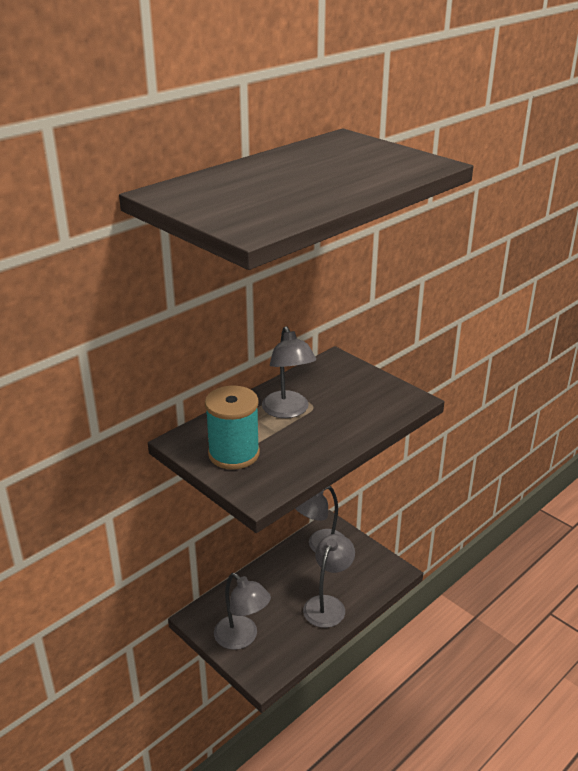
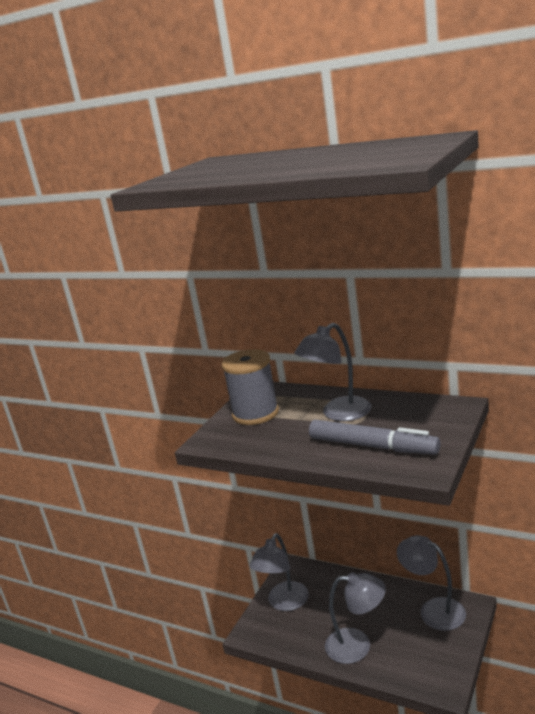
camera: 75 degrees right, 10 degrees down
turquoise spool [205,386,260,469] -> grey spool [222,349,279,425]
none -> grey marker [309,420,440,455]

